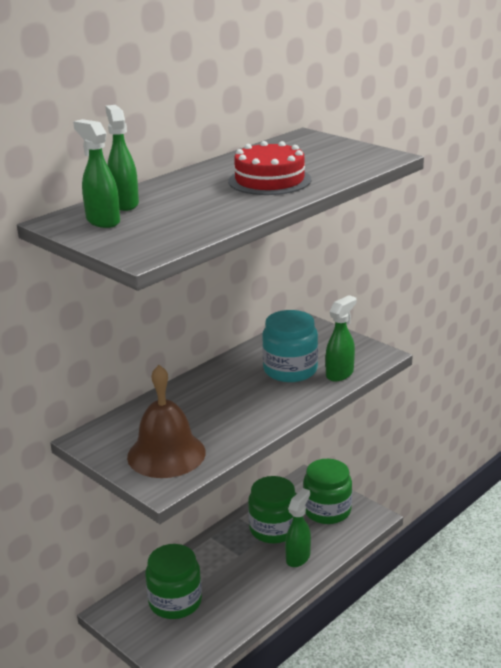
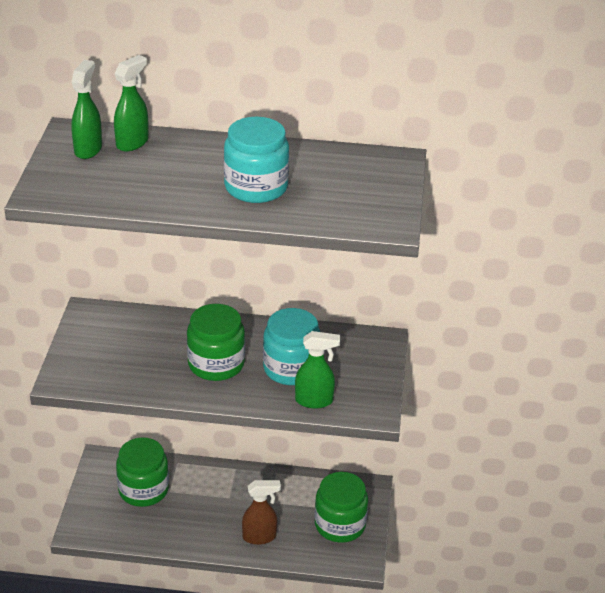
camera: 50 degrees right, 10 degrees up
brown bell [127,365,206,478] -> none
red cake [228,141,311,195] -> turquoise jar [224,117,289,203]
green jar [248,476,296,543] -> green jar moved to [187,304,245,381]
green spray bottle [285,488,311,567] -> brown spray bottle [242,480,281,545]

